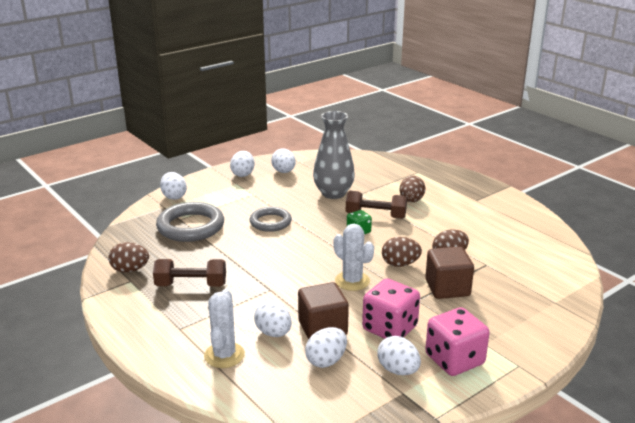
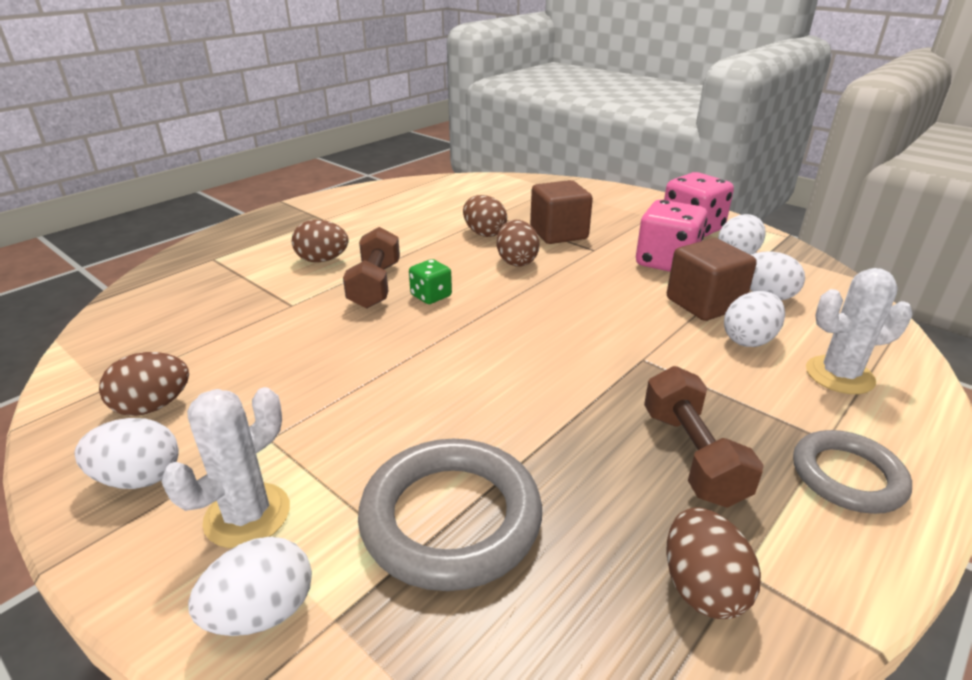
camera: 100 degrees left, 5 degrees up
grey ring [250,207,292,232] -> grey ring moved to [793,430,912,514]
white egg [271,148,296,173] -> brown egg [99,352,189,416]
grey vase [313,111,355,199] -> none
white cactus [334,224,374,291] -> white cactus moved to [162,387,290,548]

